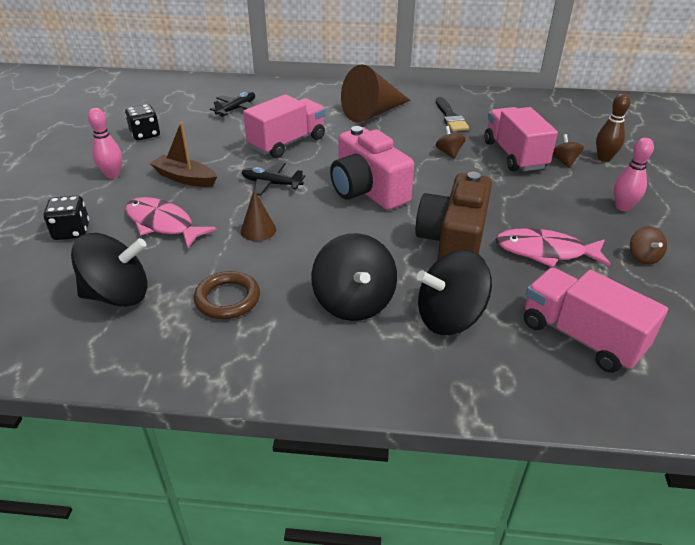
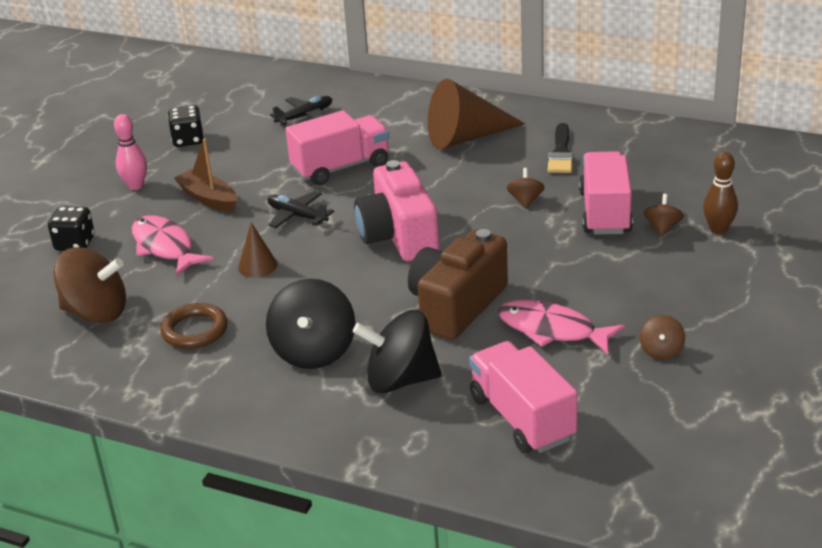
camera: 20 degrees right, 5 degrees down
black spinning top [71,233,147,307] -> brown spinning top [53,247,126,323]
pink bowling pin [614,138,654,211] -> none

